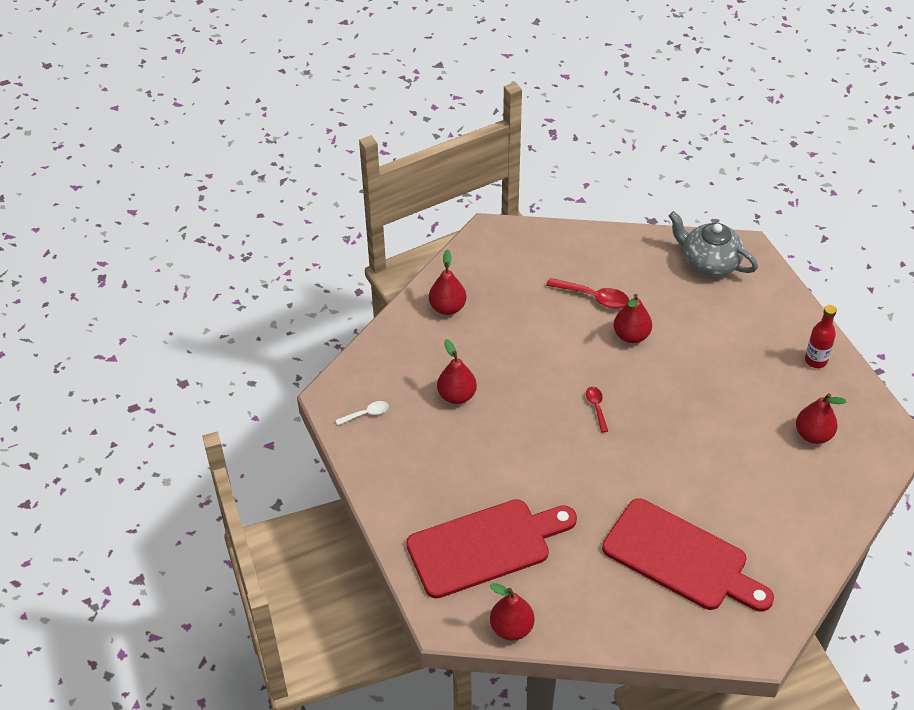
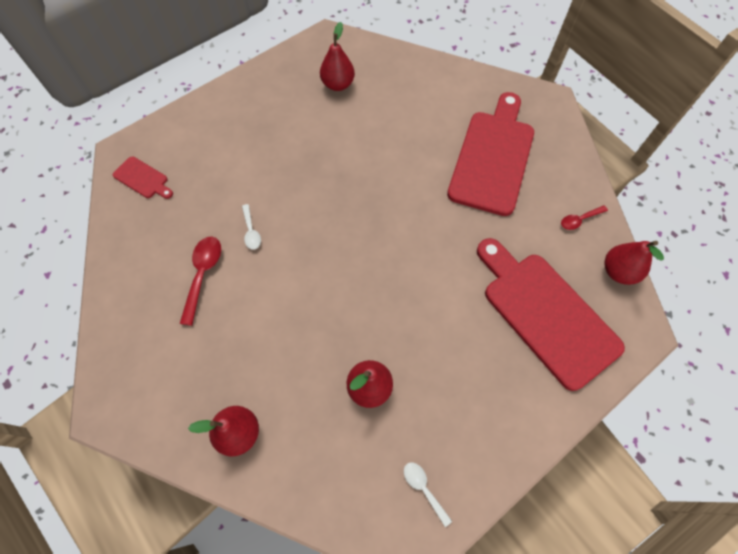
camera: 105 degrees left, 15 degrees up
red spoon [586,387,608,432] -> red spoon moved to [561,205,608,230]
red pear [614,294,652,343] -> white spoon [242,204,261,250]
grey teapot [669,211,758,277] -> red cutting board [113,157,173,199]
red bottle [805,305,837,368] -> none

